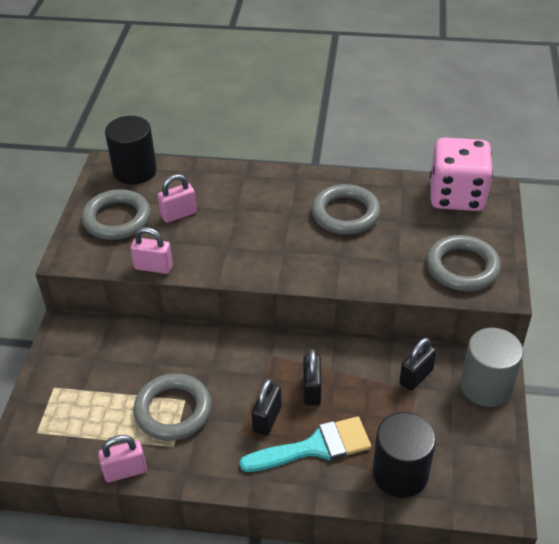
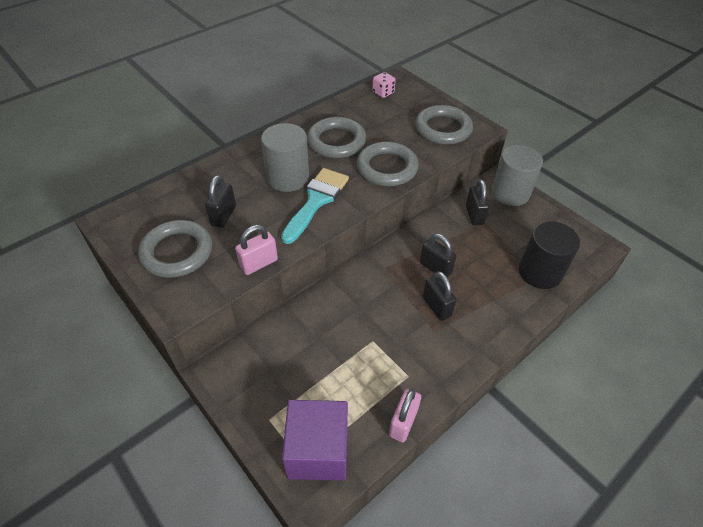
camera: 50 degrees left, 5 degrees up
black cylinder [105,116,157,185] -> none
grey ring [133,373,212,441] -> grey ring moved to [357,141,419,186]
pink padlock [158,174,197,223] -> black padlock [205,175,236,228]
turquoise brush [240,417,371,472] -> turquoise brush moved to [281,168,349,244]
pink dice [430,137,493,211] -> pink dice [372,72,396,98], size x0.41
none -> grey cylinder [261,123,309,192]
none -> purple cube [282,400,348,481]

